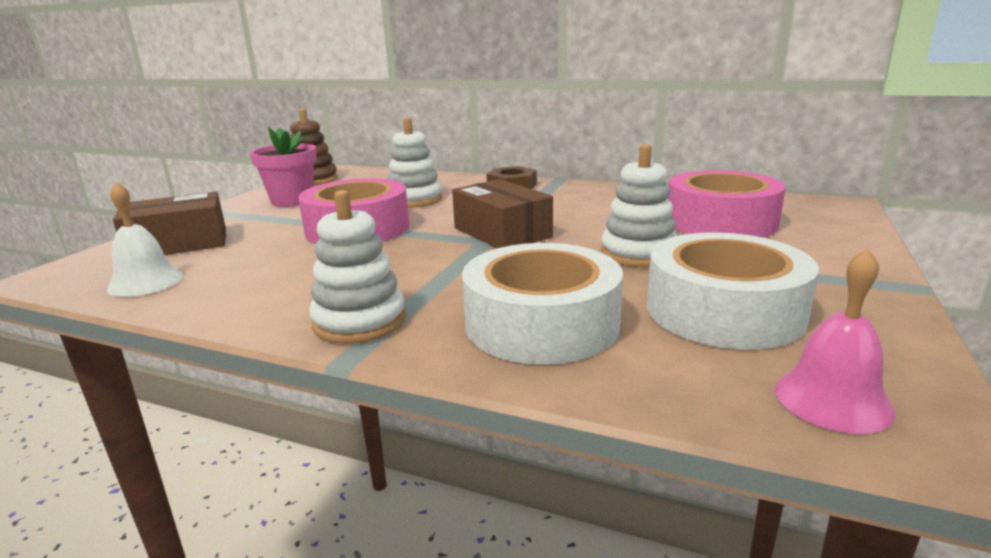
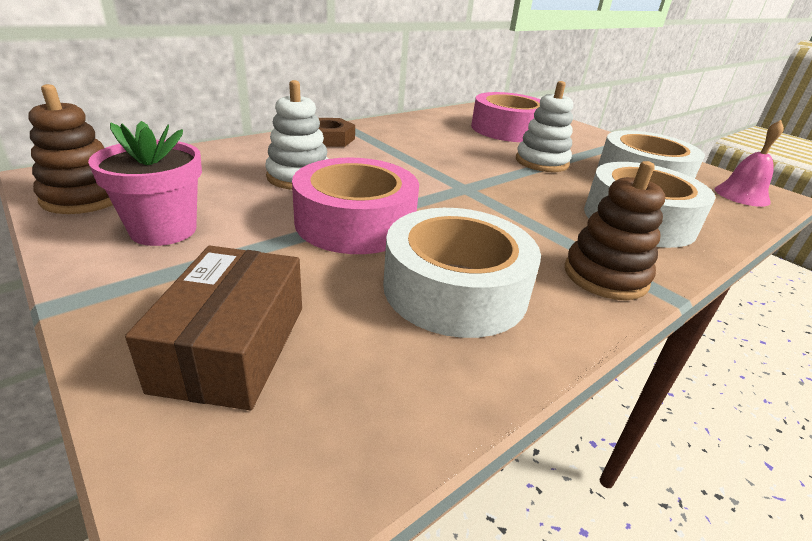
camera: 65 degrees left, 10 degrees up
white bell [107,182,183,297] -> none
white stacking toy [309,190,406,344] -> brown stacking toy [565,161,665,300]
brown box [452,179,553,248] -> none
none -> white tape [383,208,541,338]

